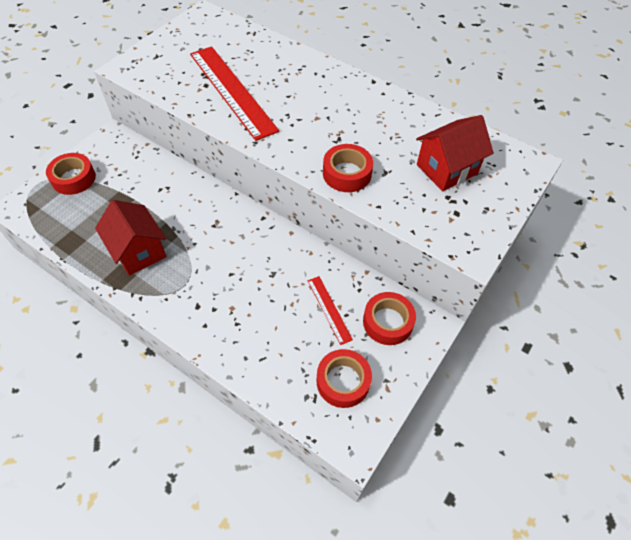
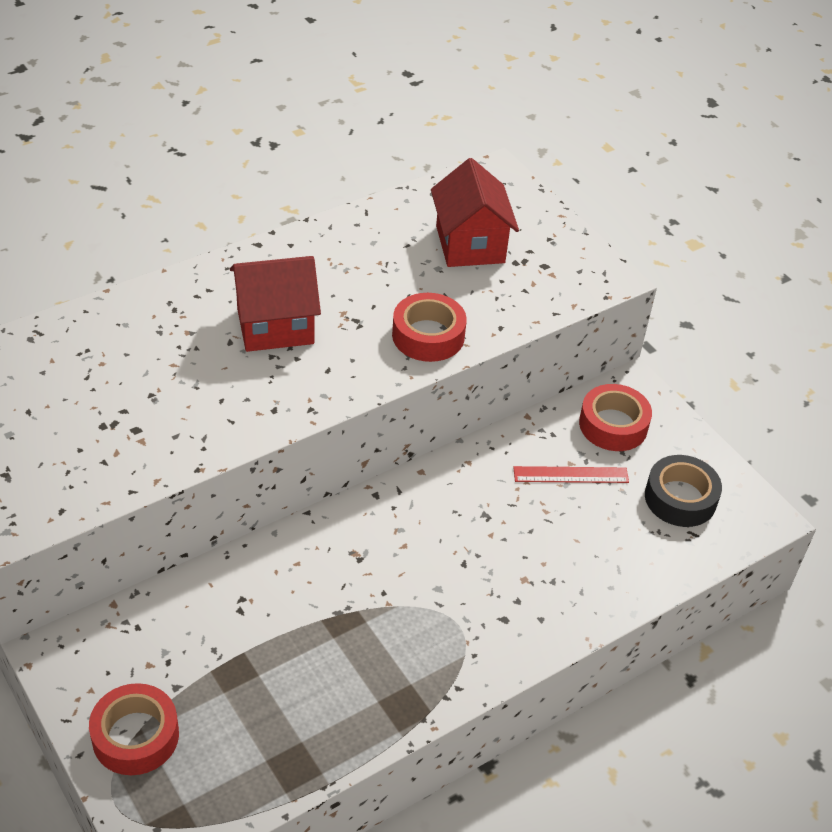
camera: 70 degrees left, 10 degrees down
red house [95,200,167,276] -> red house moved to [230,256,321,352]
red ruler [190,46,279,141] -> none
red tape [317,349,372,408] -> black tape [645,455,722,527]

